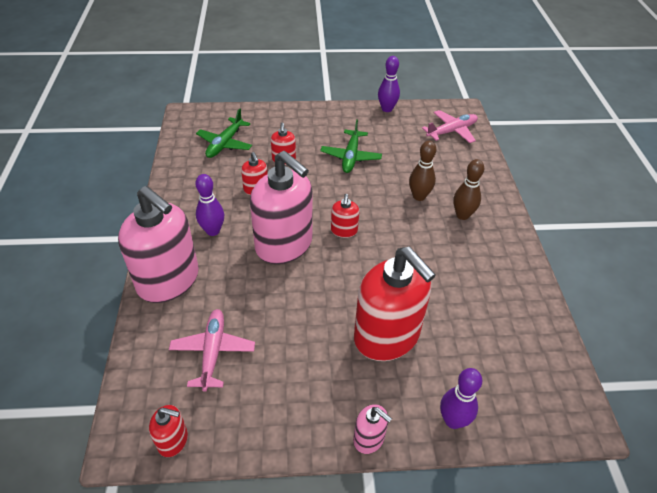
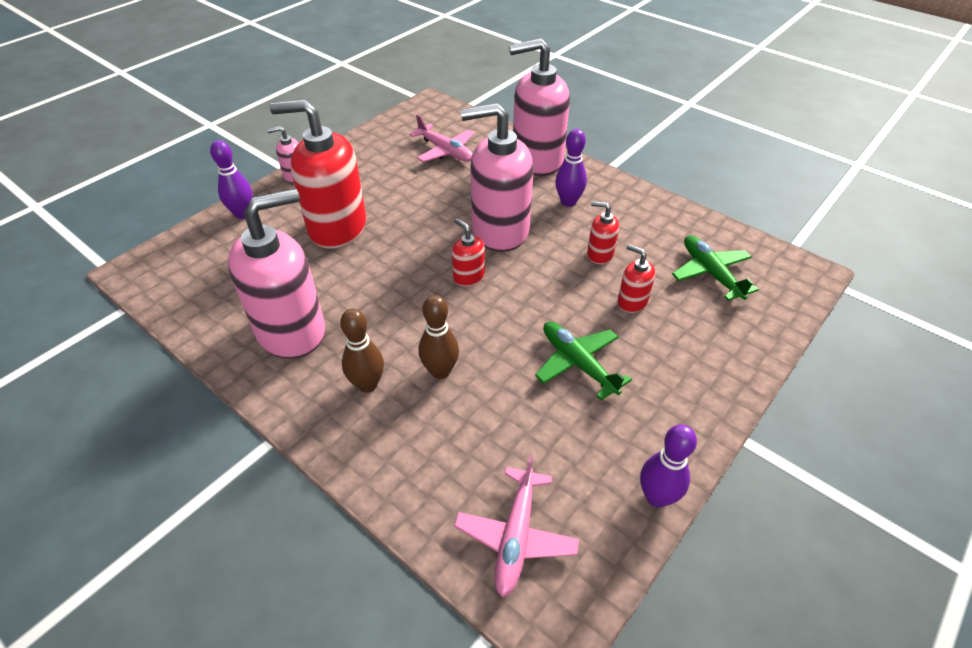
camera: 135 degrees right, 0 degrees up
red soap dispenser [149,405,188,457] -> none
none -> pink soap dispenser [228,189,325,359]

